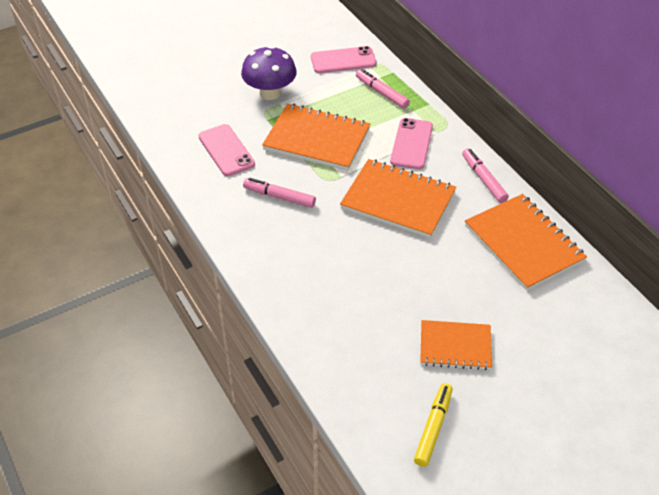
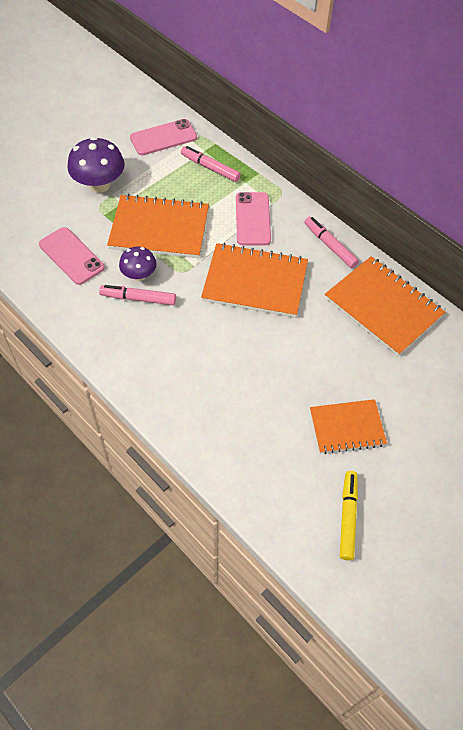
camera: 15 degrees left, 10 degrees up
none -> purple mushroom [119,247,156,281]

